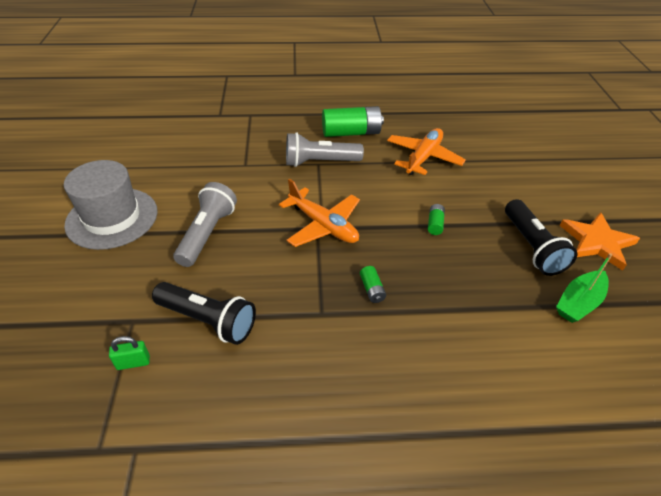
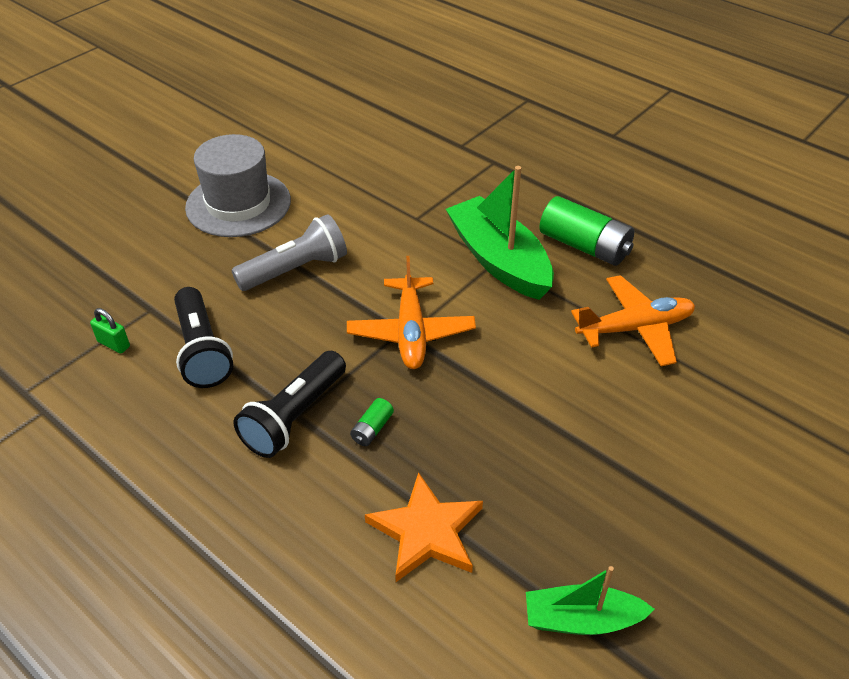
camera: 45 degrees right, 0 degrees up
grey flashlight [286,132,364,167] -> green boat [446,166,554,300]
green battery [428,204,445,235] -> none
black flashlight [505,199,577,276] -> black flashlight moved to [234,351,346,458]
orange star [560,212,640,271] -> orange star moved to [365,472,483,582]

